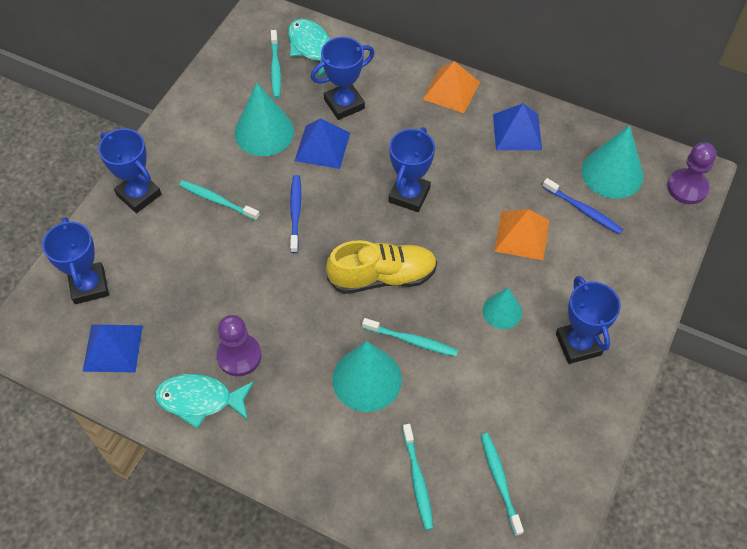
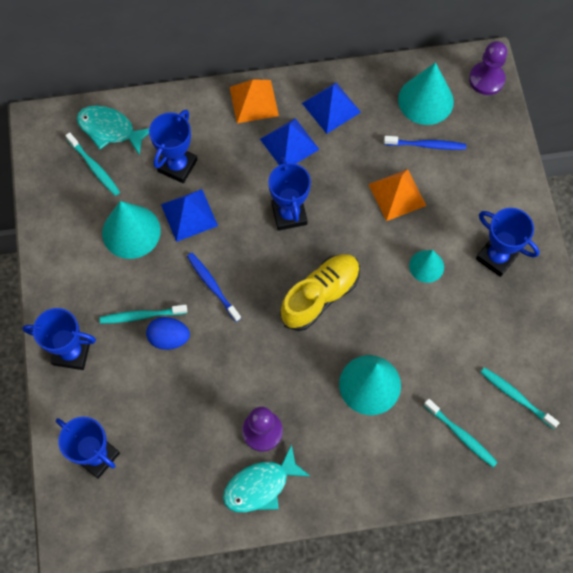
camera: 35 degrees left, 10 degrees up
blue pyramid [82,324,143,372] -> blue pyramid moved to [260,118,320,165]
turquoise toothbrush [362,318,458,357] -> none
none -> blue egg [146,317,190,350]

